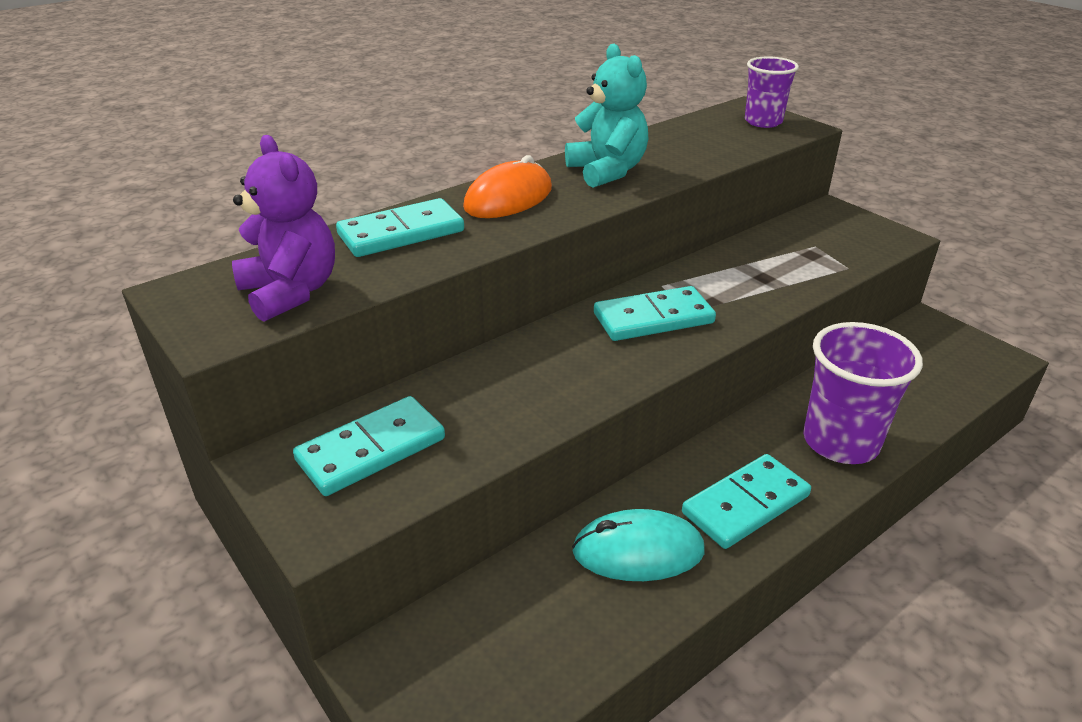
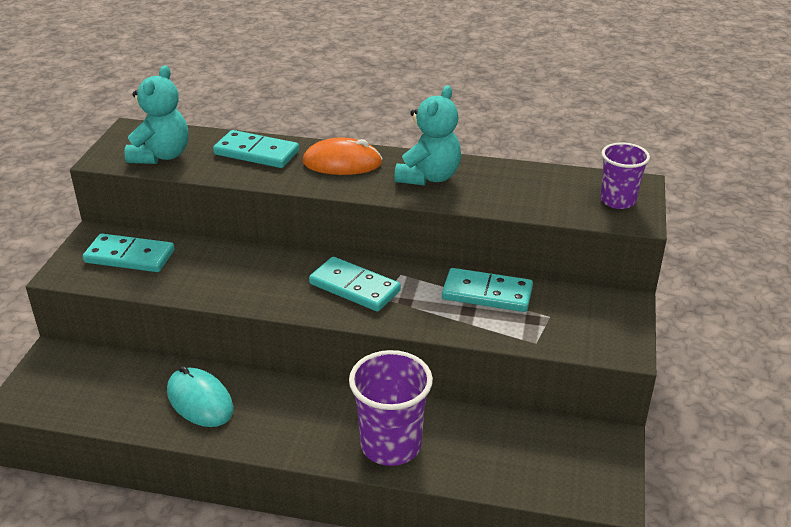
camera: 50 degrees right, 0 degrees up
purple teddy bear [232,135,335,322] -> turquoise teddy bear [124,65,188,164]
turquoise domino [682,454,811,549] -> turquoise domino moved to [442,268,533,312]

